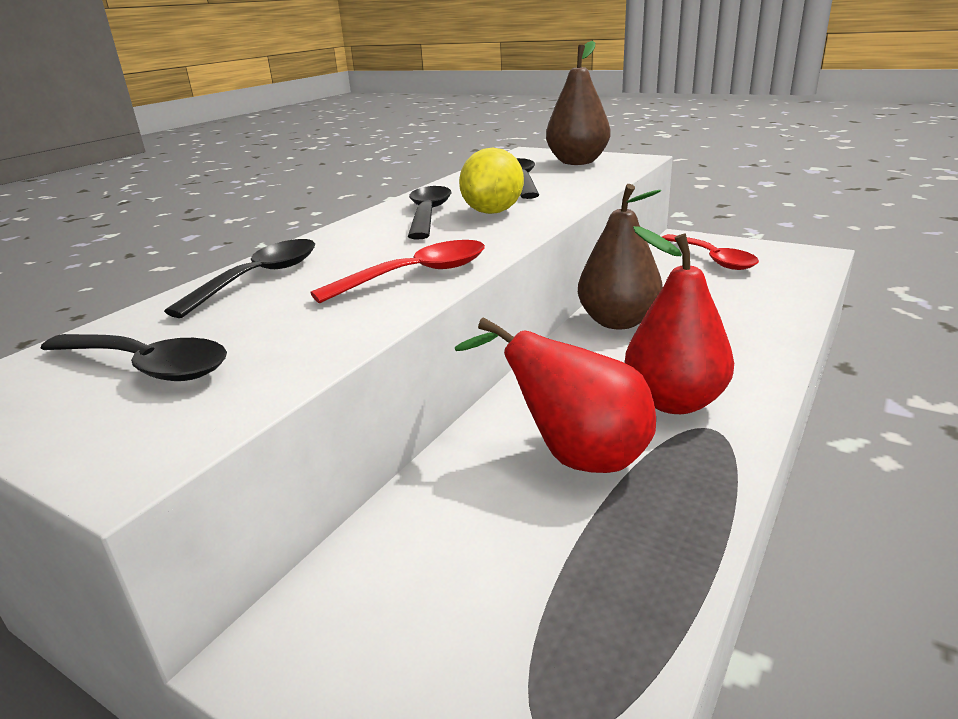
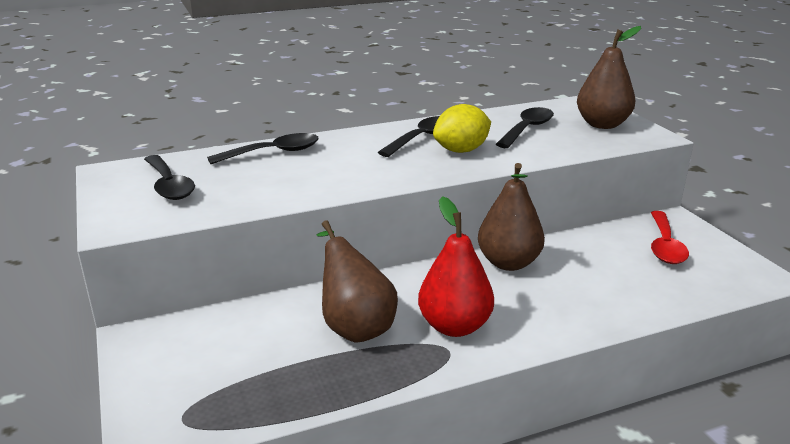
camera: 35 degrees right, 0 degrees up
red spoon [310,240,485,303] -> none
red pear [455,317,656,473] -> brown pear [317,221,398,343]

